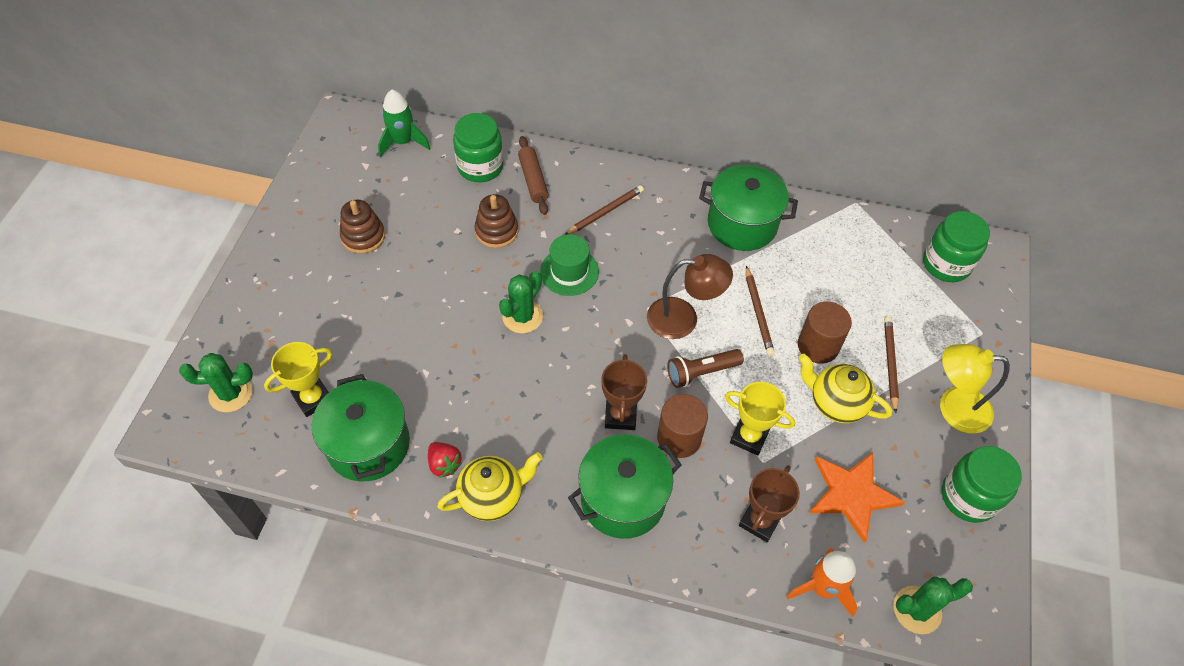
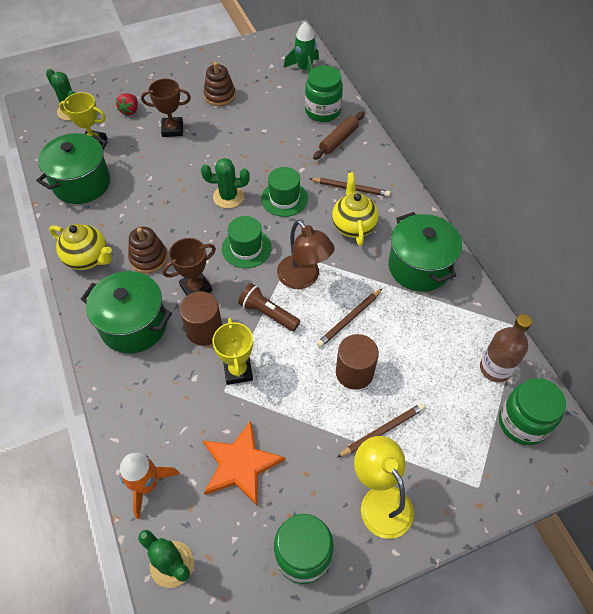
camera: 55 degrees right, 0 degrees up
red strawberry [428,442,462,478] -> red strawberry moved to [116,93,138,116]
brown stacking toy [475,194,518,248] -> brown stacking toy moved to [128,227,168,274]
brown trophy [739,465,800,542] -> brown trophy moved to [141,79,191,137]
yellow teapot [799,354,892,423] -> yellow teapot moved to [332,172,379,246]
none -> green hat [222,216,271,268]
none -> brown bottle [480,314,532,382]

